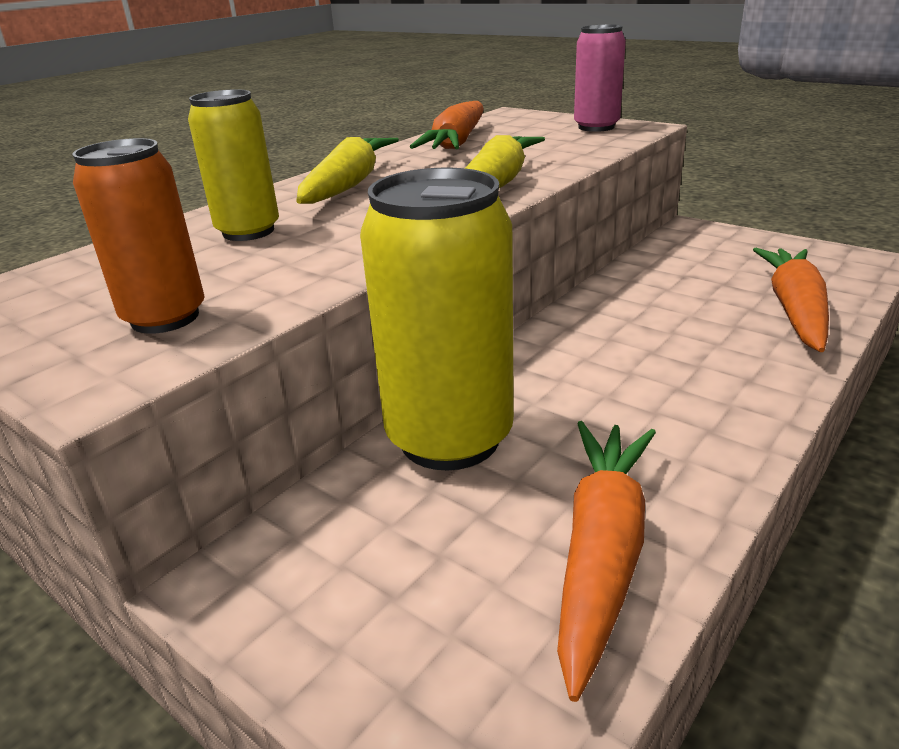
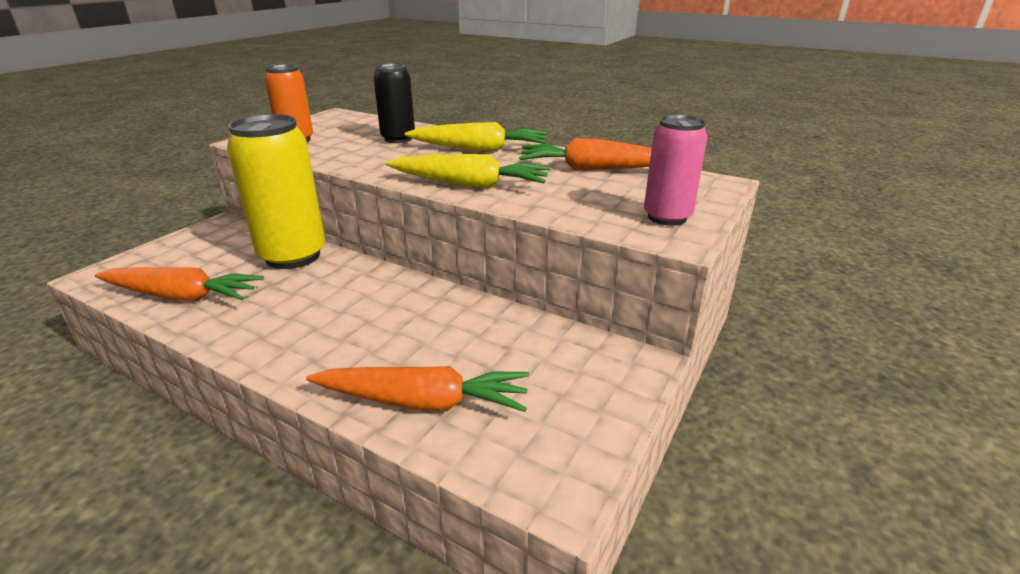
camera: 80 degrees right, 0 degrees up
yellow can [188,89,279,241] -> black can [373,64,415,143]

